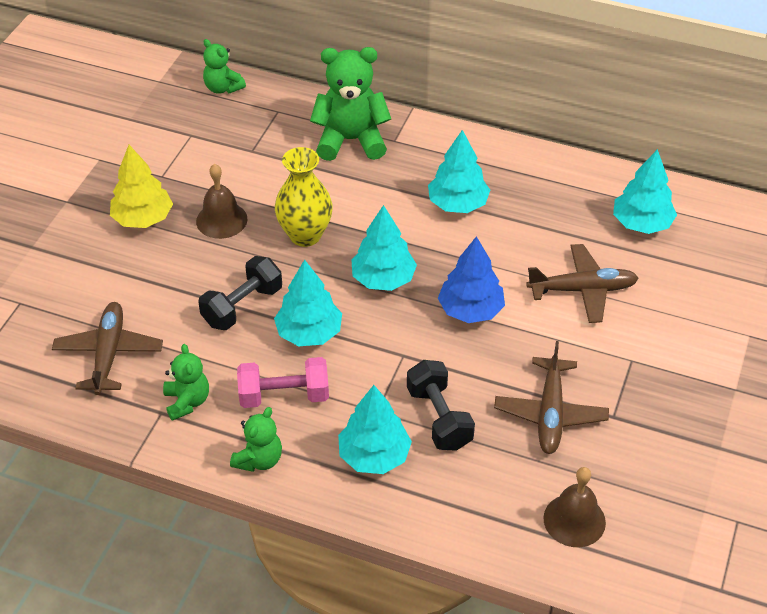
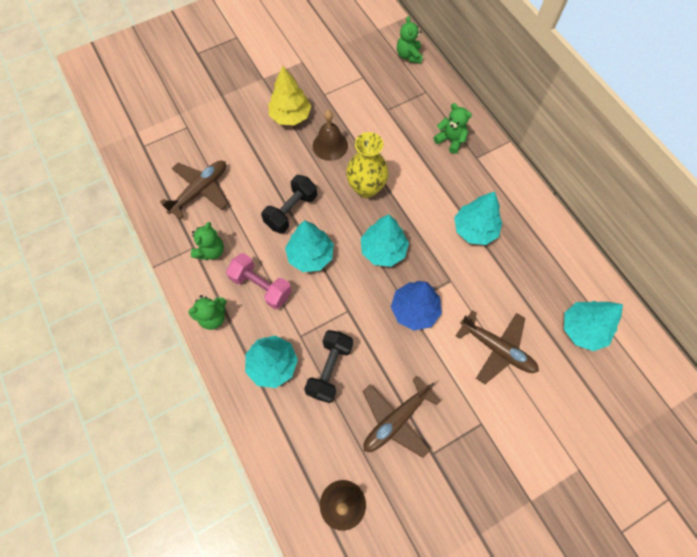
camera: 40 degrees right, 20 degrees up
black dumbbell [198,256,282,330] -> black dumbbell turned 45 degrees counterclockwise [261,175,317,234]
green teddy bear [310,47,391,161] -> green teddy bear [433,103,472,154], size x0.56

